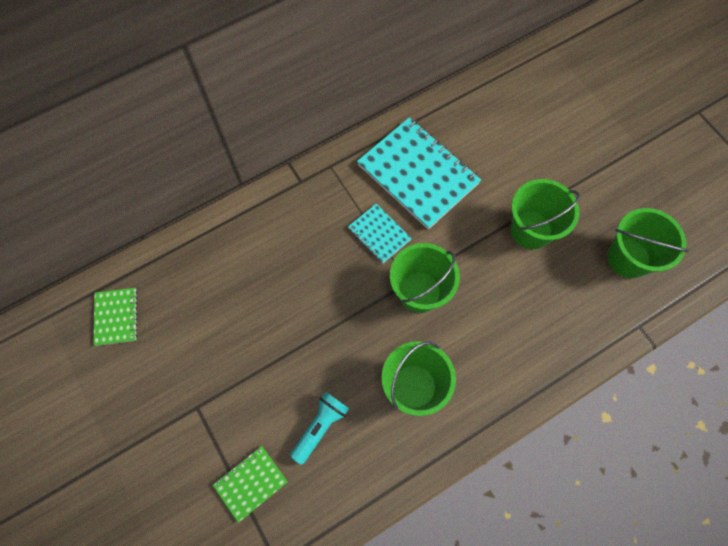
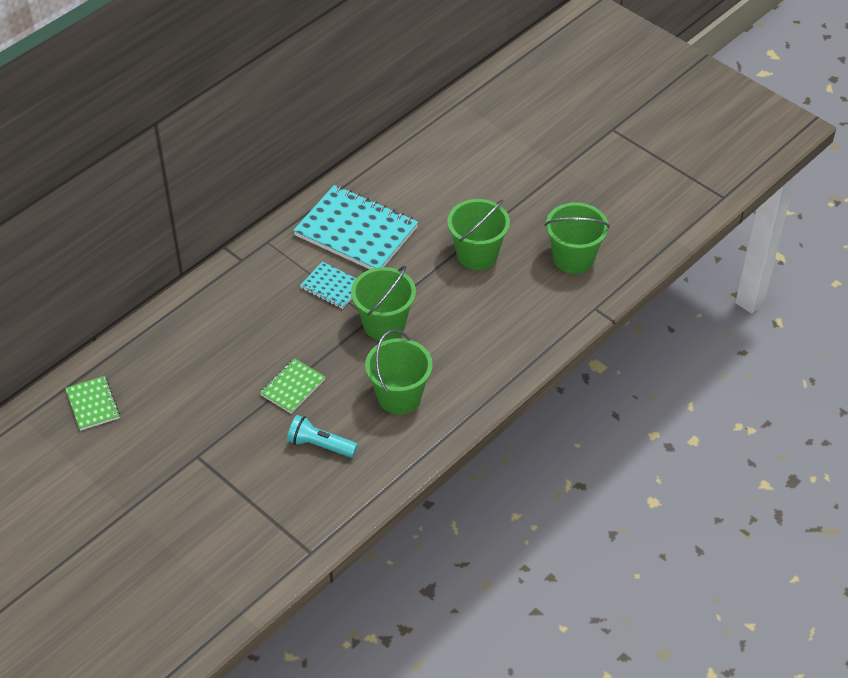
camera: 15 degrees left, 20 degrees down
green notebook [213,446,288,523] -> green notebook moved to [260,358,325,414]
turquoise flashlight [290,392,349,465] -> turquoise flashlight turned 90 degrees counterclockwise [287,415,358,458]

